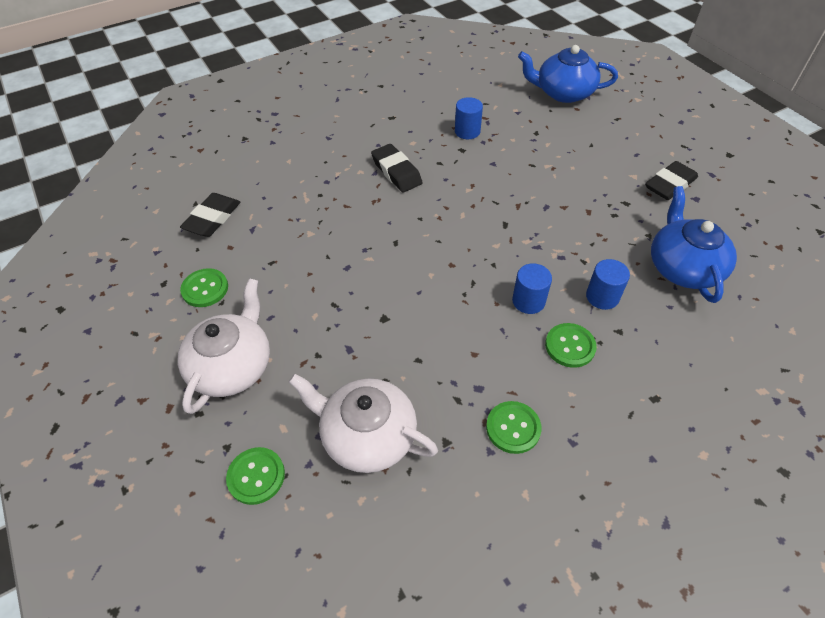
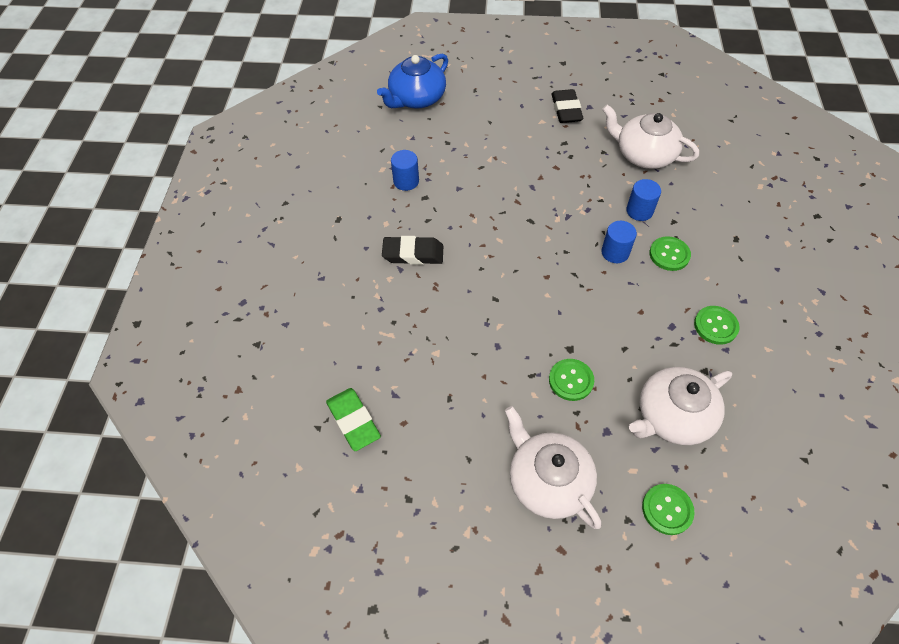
camera: 55 degrees left, 5 degrees up
black eraser [180,193,240,237] -> green eraser [326,388,381,451]
green button [180,268,228,307] -> green button moved to [549,359,594,401]
blue teapot [651,186,737,303] -> white teapot [602,105,699,169]

